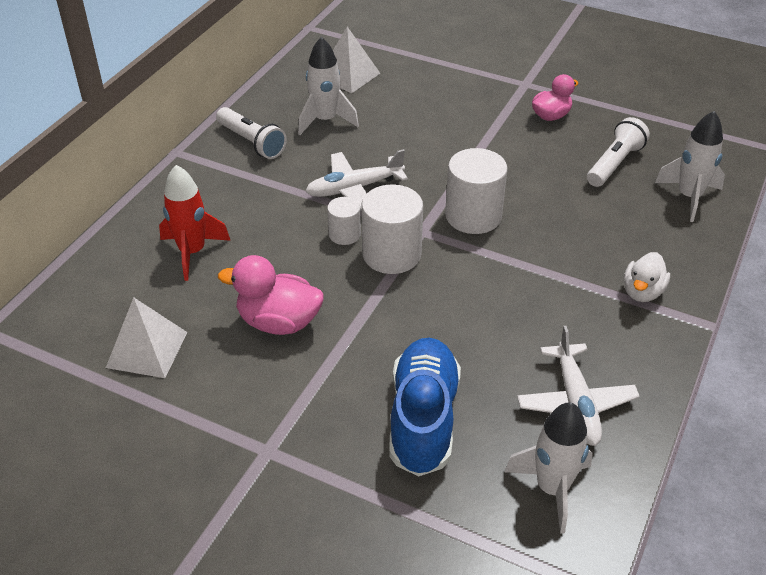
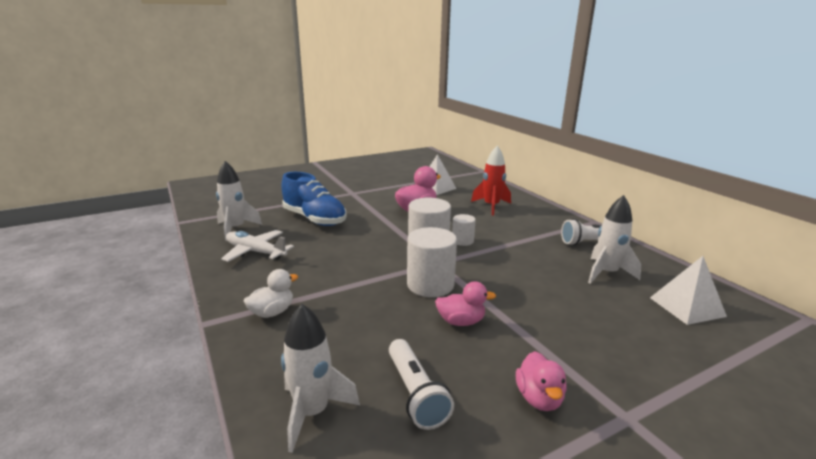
camera: 125 degrees right, 20 degrees down
white plane [306,149,408,210] -> none
white duck [624,252,670,302] -> white duck turned 75 degrees clockwise [244,269,298,318]
none -> pink duck [435,281,496,326]

